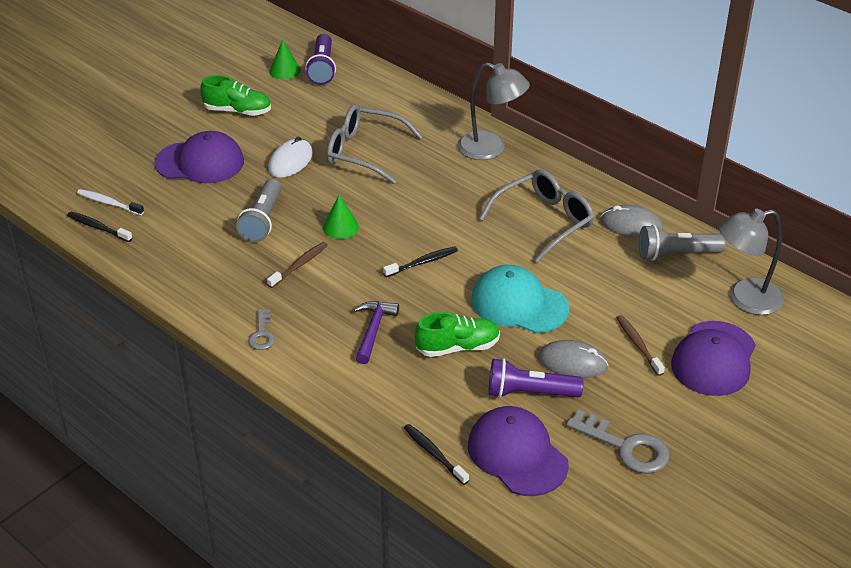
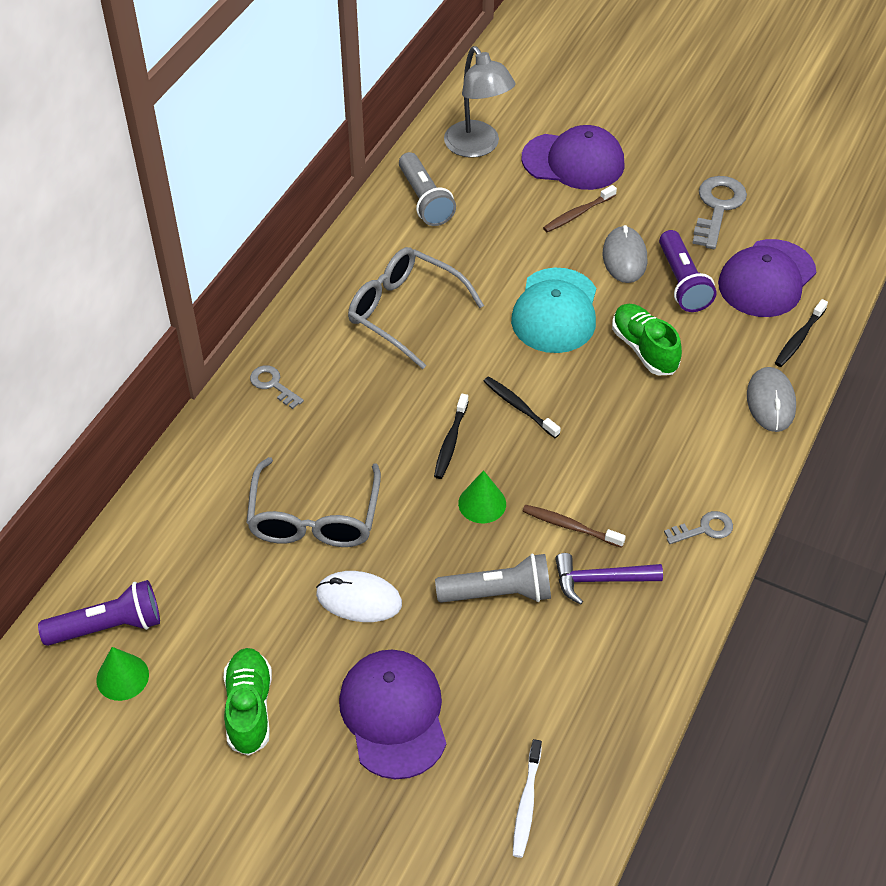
camera: 105 degrees left, 10 degrees up
black toothbrush [67,212,132,242] -> black toothbrush moved to [434,394,469,479]
purple hammer [354,301,399,364] -> purple hammer moved to [555,553,663,605]
grey lamp [458,63,530,160] -> grey key [250,365,304,409]
grey mouse [601,205,663,238] -> grey mouse moved to [747,367,796,432]

